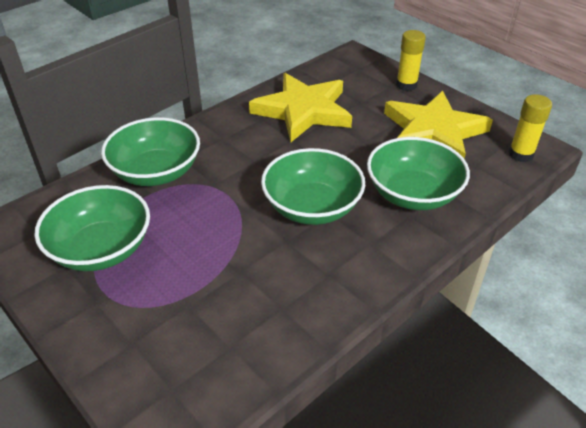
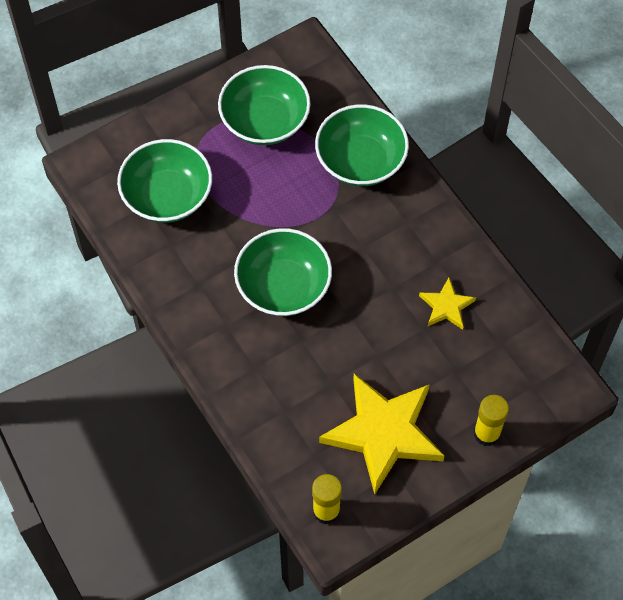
camera: 100 degrees right, 20 degrees up
yellow star [249,73,352,142] -> yellow star [419,278,476,330], size x0.47
green bowl [367,137,470,210] -> green bowl moved to [117,139,212,223]

